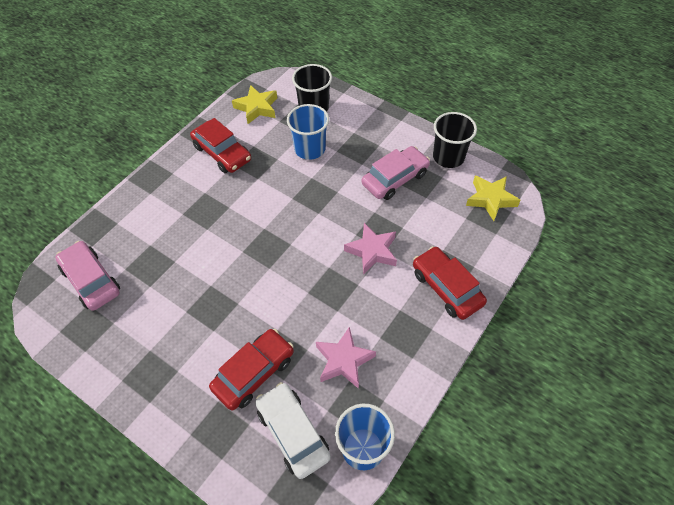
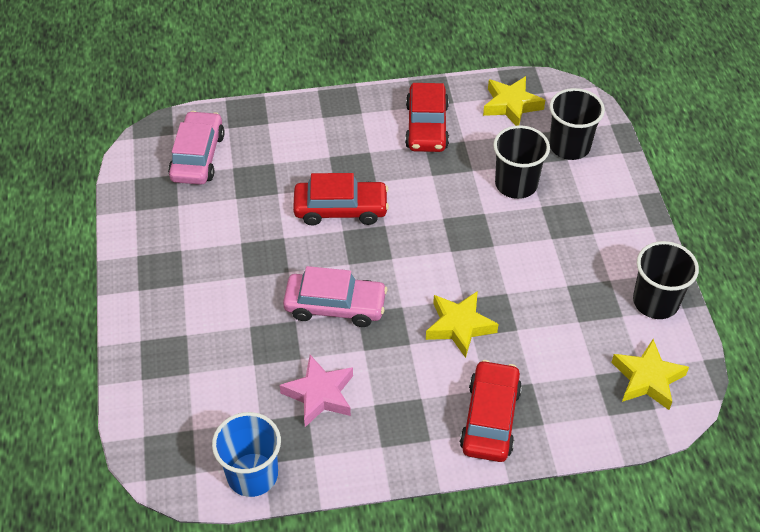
camera: 45 degrees right, 5 degrees down
red car [209,329,294,410] -> red car moved to [293,173,389,226]
white car [255,382,331,479] -> none
blue cup [287,104,329,160] -> black cup [493,125,550,199]
pink star [344,223,397,275] -> yellow star [426,291,499,358]
pink car [361,146,430,200] -> pink car moved to [283,266,388,327]

